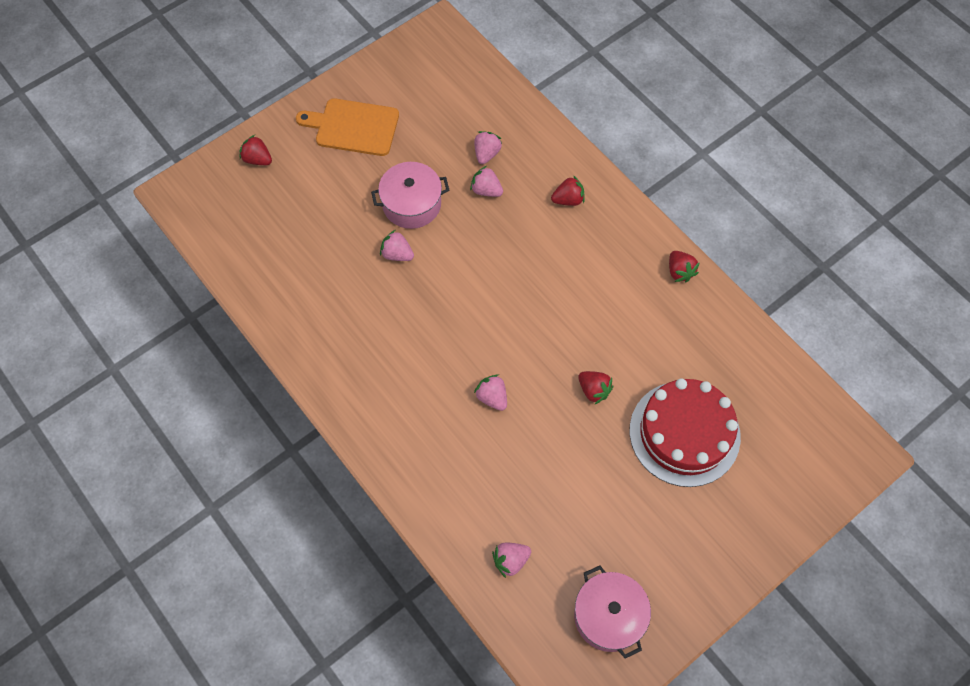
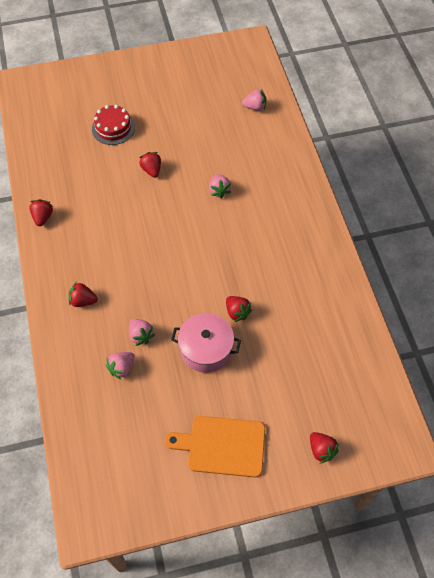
camera: 155 degrees left, 5 degrees down
orange cutting board [296,98,399,156] -> orange cutting board turned 150 degrees clockwise [165,416,265,477]
pink strawberry [380,230,414,261] -> red strawberry [226,296,252,322]
pink pot [574,565,651,658] -> none
red cake [630,378,741,487] -> red cake [92,105,135,145], size x0.58

